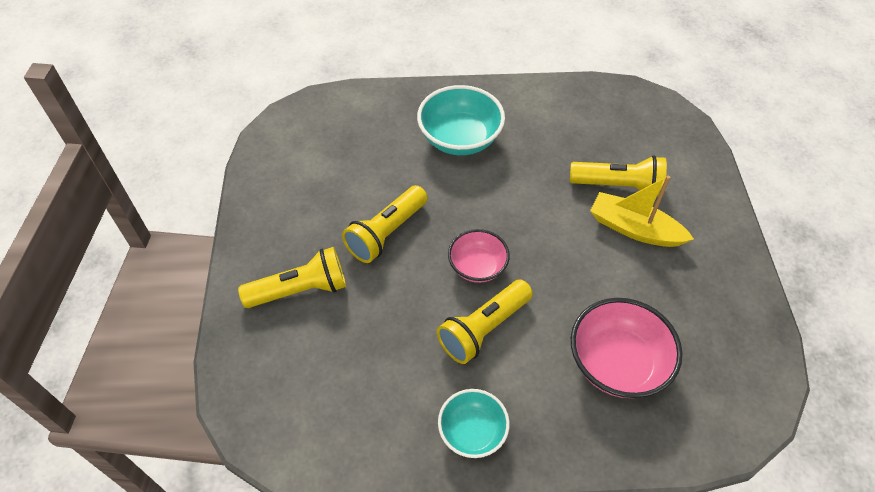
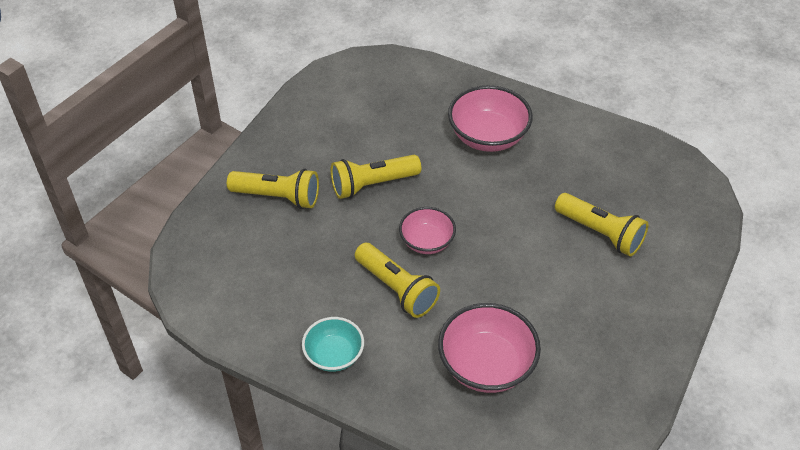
camera: 30 degrees right, 5 degrees down
turquoise bowl [417,85,505,155] -> pink bowl [448,85,533,152]
yellow flashlight [437,280,533,364] -> yellow flashlight turned 120 degrees counterclockwise [355,243,440,318]
yellow boat [590,175,694,247] -> none

